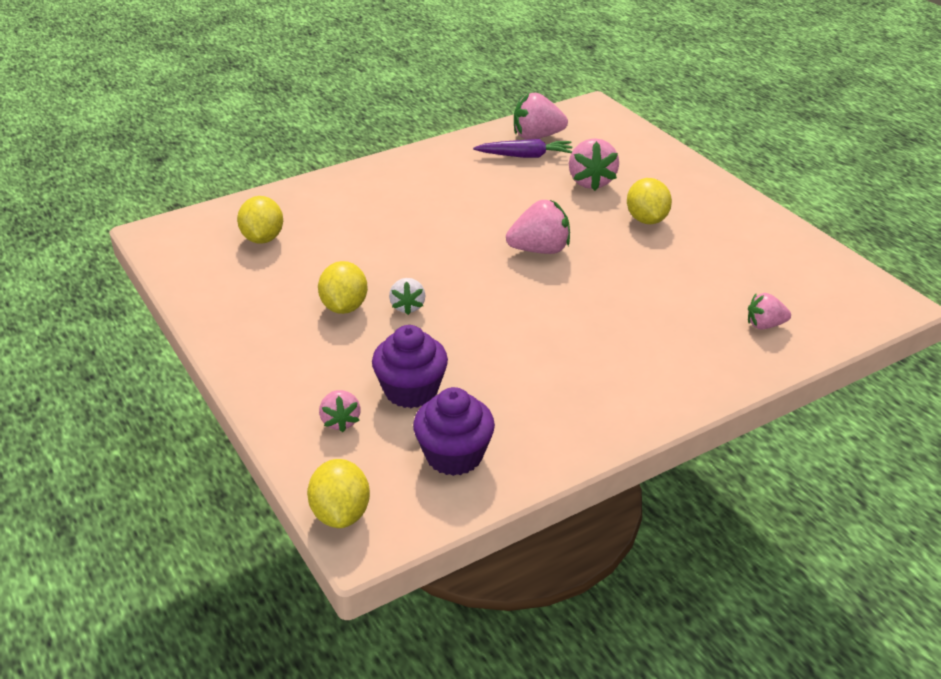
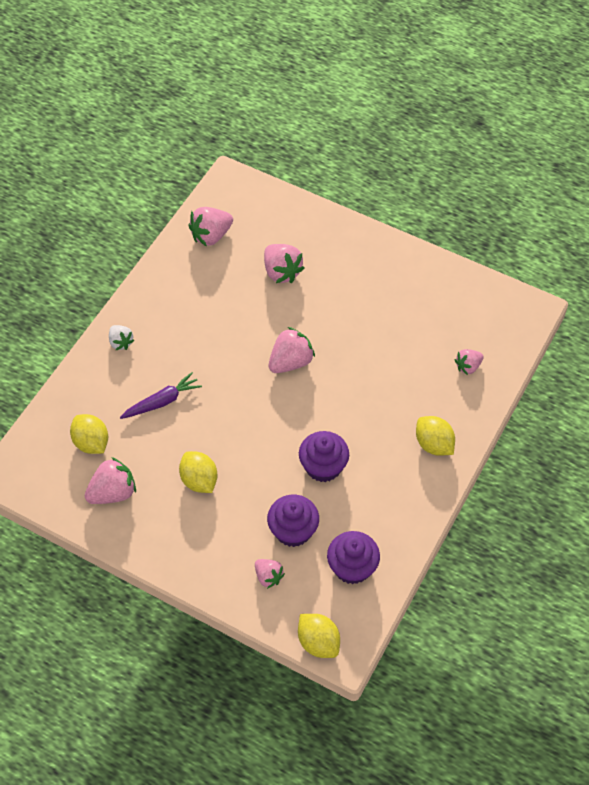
camera: 30 degrees left, 20 degrees up
white strawberry [389,278,425,315] -> white strawberry moved to [109,325,135,350]
purple carrot [473,139,573,158] -> purple carrot moved to [120,372,202,419]
yellow lemon [627,178,672,224] -> yellow lemon moved to [416,416,455,456]
none -> pink strawberry [85,457,136,504]
none -> purple cupcake [299,431,349,482]

